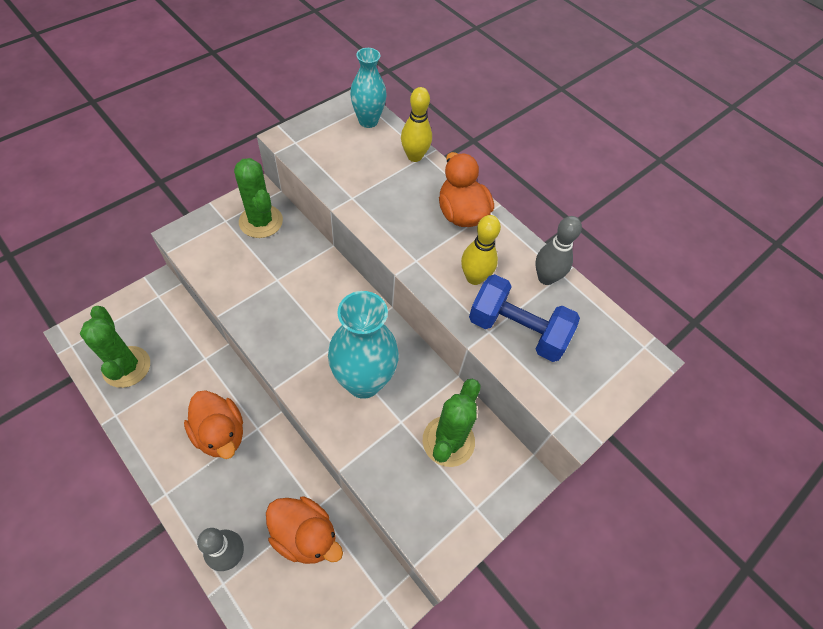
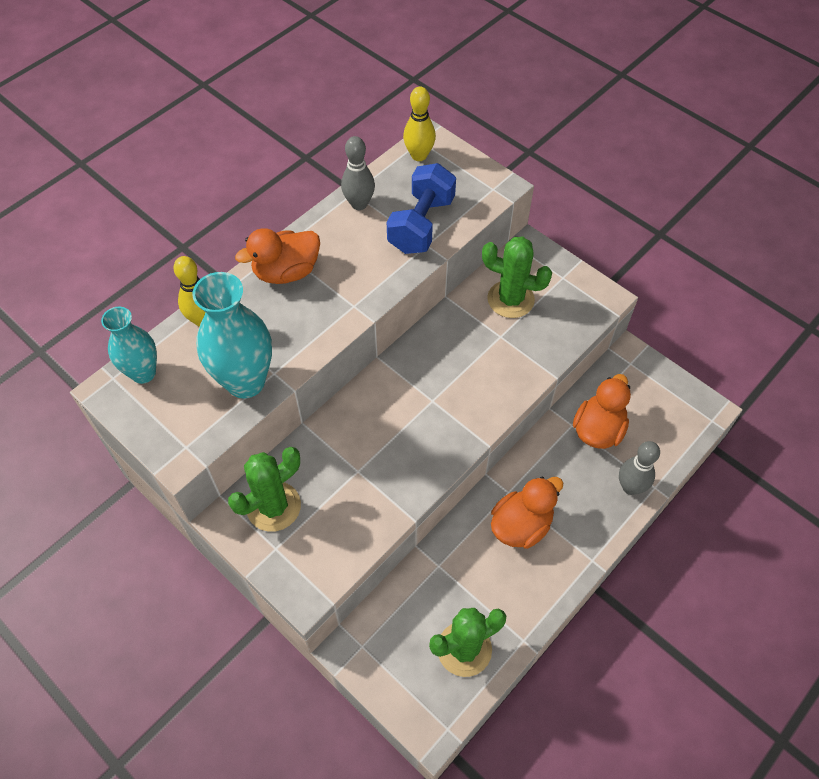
camera: 90 degrees left, 0 degrees up
turquoise vase [328,291,399,399] -> turquoise vase moved to [192,272,272,399]
yellow bowling pin [461,215,501,285] -> yellow bowling pin moved to [403,87,436,161]

